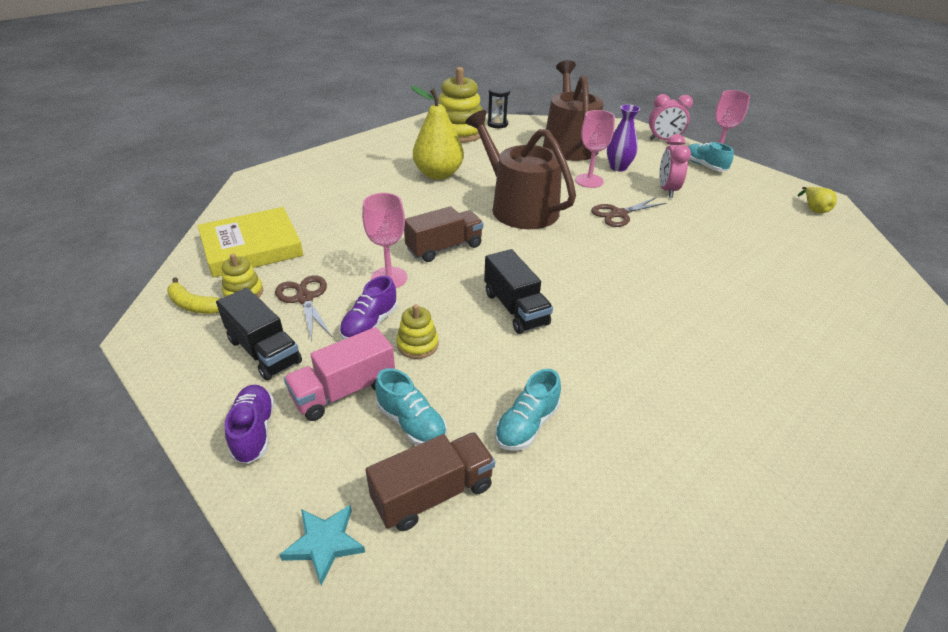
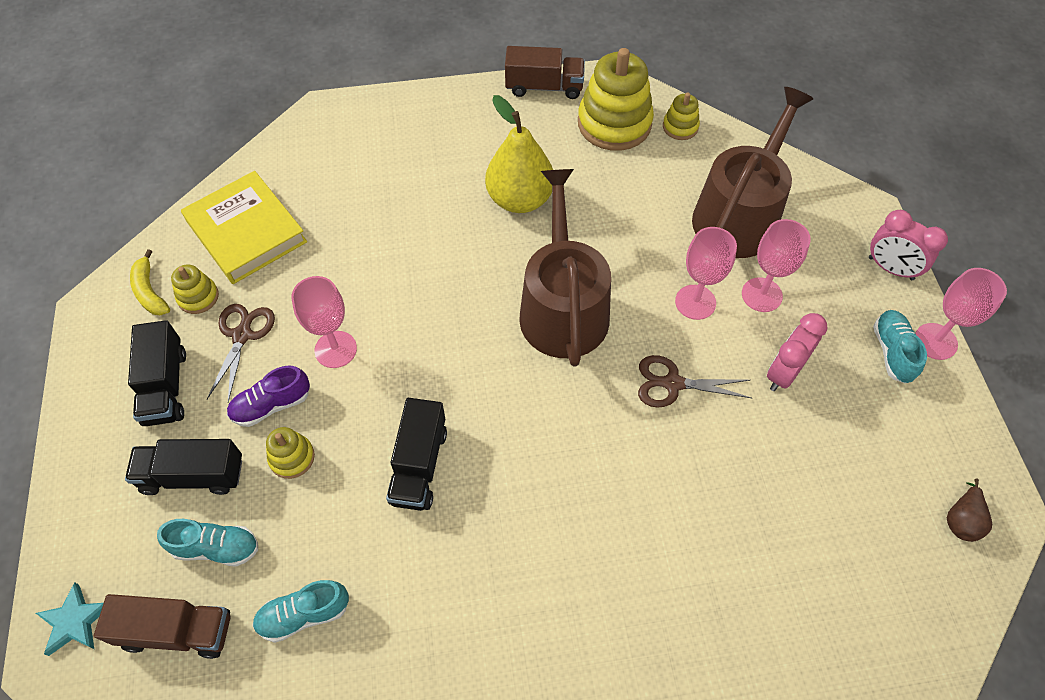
camera: 35 degrees right, 20 degrees up
yellow book [198,207,303,277] -> yellow book turned 45 degrees clockwise [181,171,307,284]
purple shoe [225,385,275,464] -> none
pink truck [284,327,395,421] -> black truck [125,439,242,495]
turquoise shoe [375,368,447,445] -> turquoise shoe turned 75 degrees counterclockwise [157,519,258,567]
brown truck [404,206,483,262] -> brown truck moved to [505,46,585,99]
black hourglass [487,86,510,128] -> yellow stacking toy [663,93,700,140]
purple vase [607,105,640,171] -> pink goblet [742,219,811,312]
yellow pear [798,187,837,213] -> brown pear [947,478,992,542]

